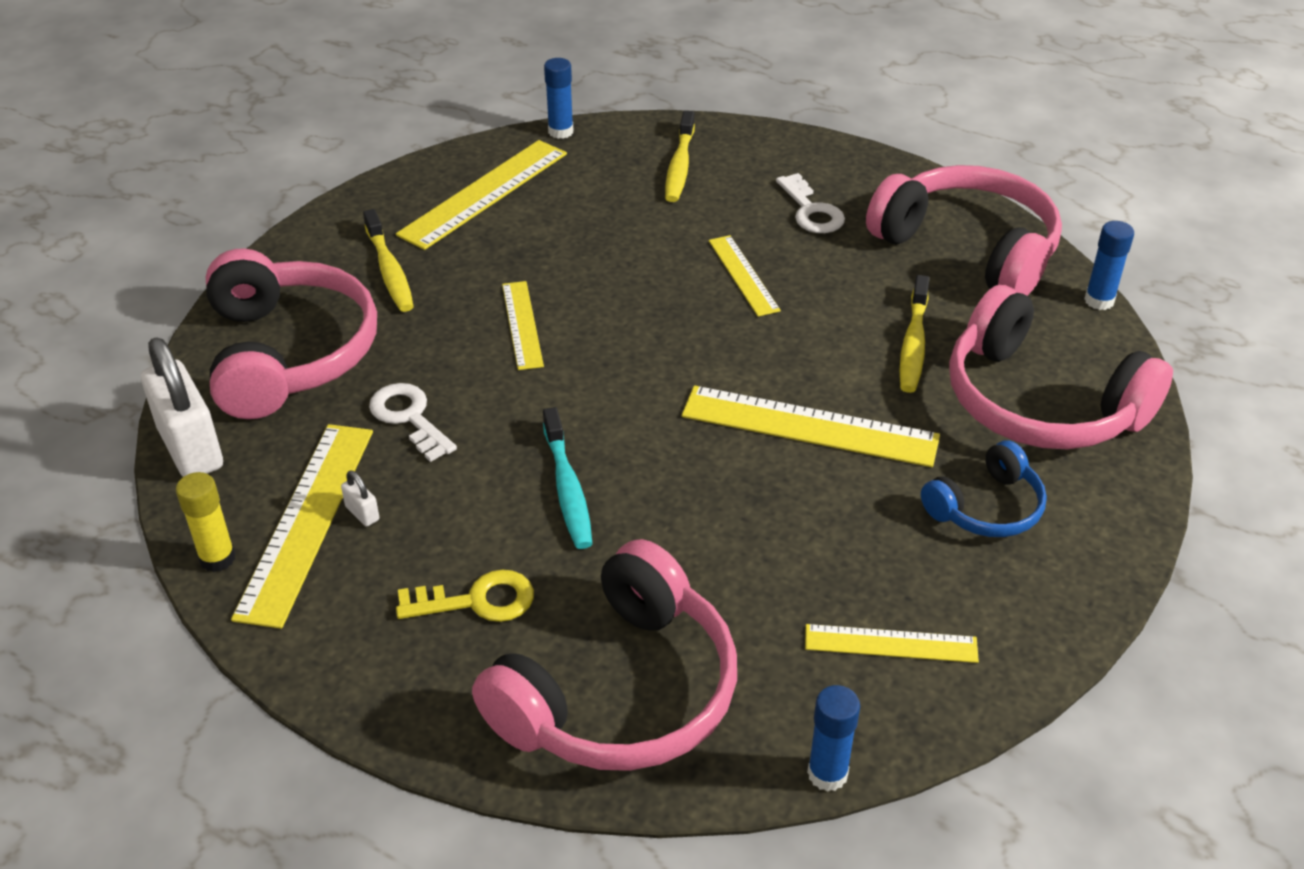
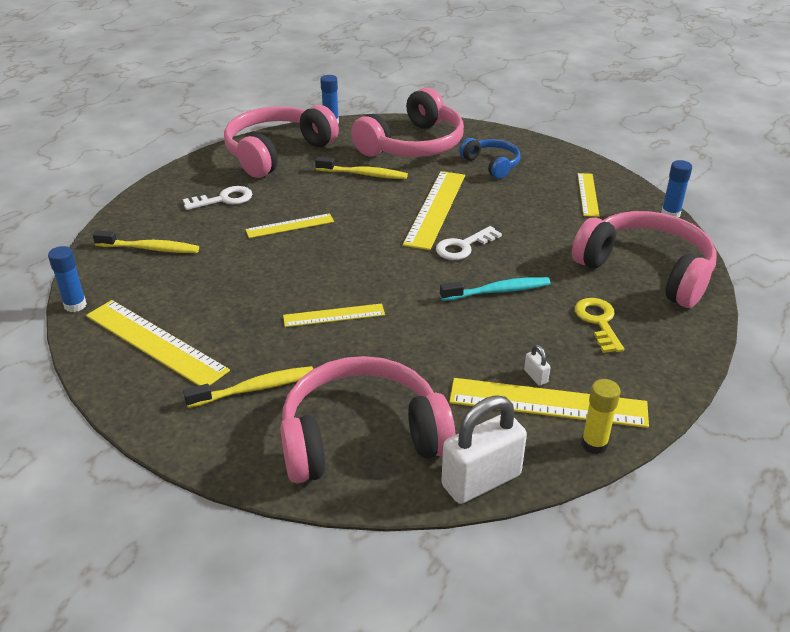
camera: 90 degrees left, 5 degrees down
white padlock [341,470,379,526] -> white padlock turned 75 degrees counterclockwise [524,344,550,386]
white key [369,383,457,462] -> white key moved to [436,226,502,260]

